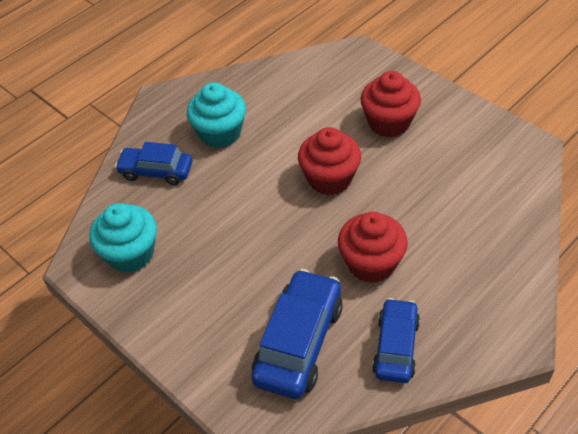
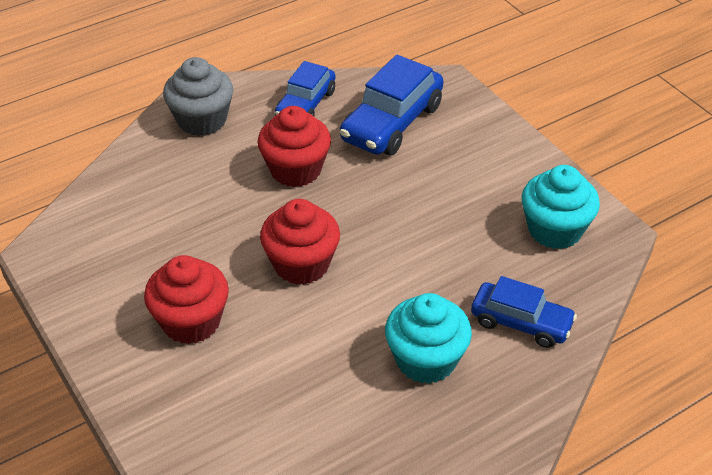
camera: 170 degrees left, 5 degrees down
none -> grey cupcake [163,57,233,136]

